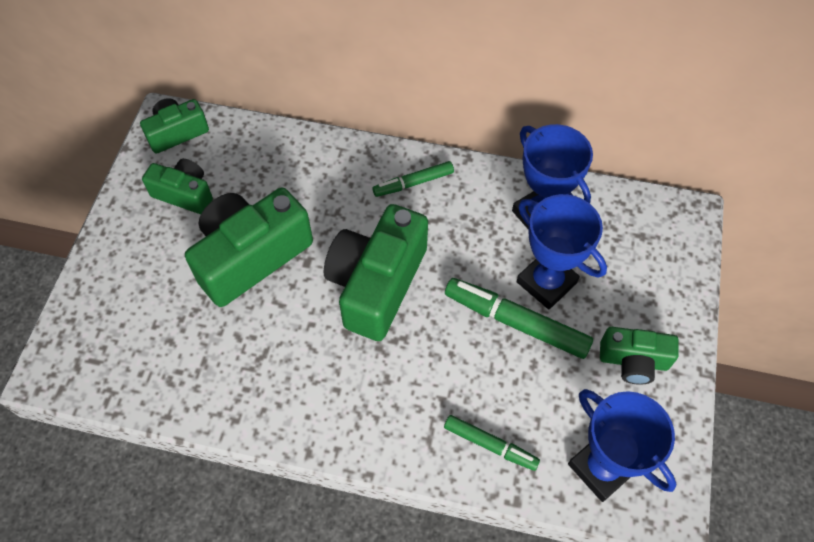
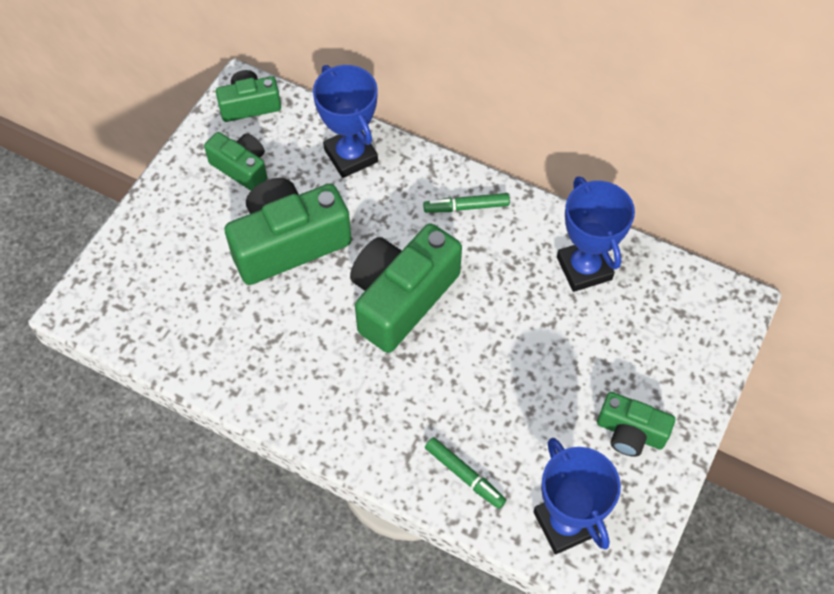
camera: 15 degrees right, 0 degrees up
green marker [445,278,593,359] -> none
blue trophy [517,194,607,310] -> blue trophy moved to [313,65,378,178]

